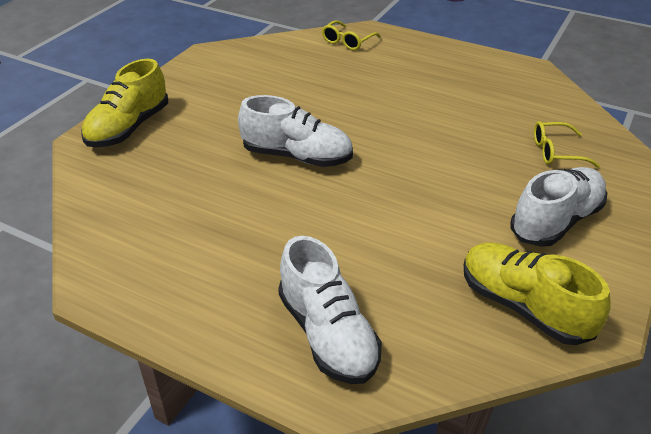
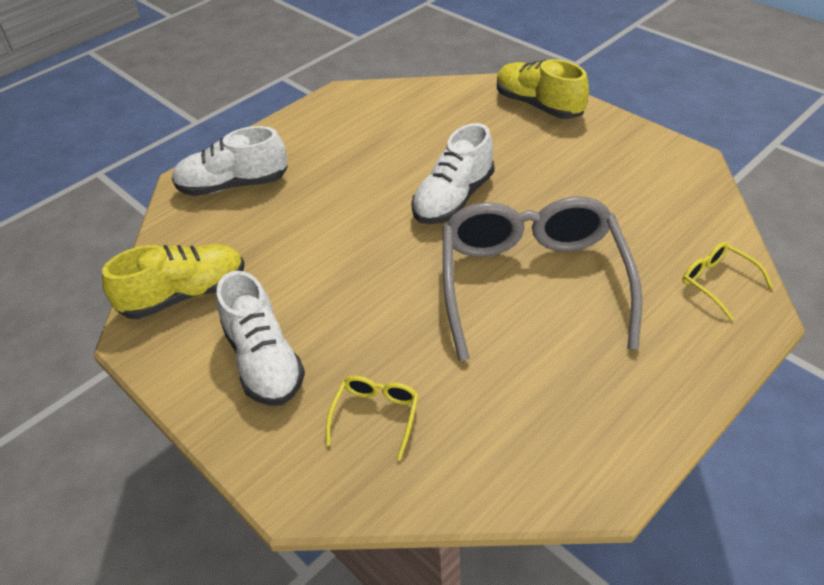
camera: 110 degrees right, 5 degrees up
none -> grey glasses [443,196,642,361]

